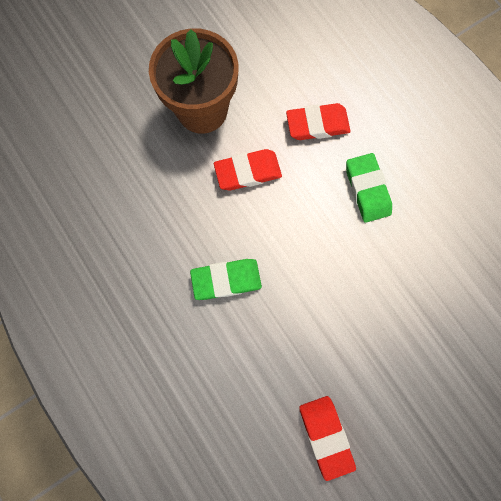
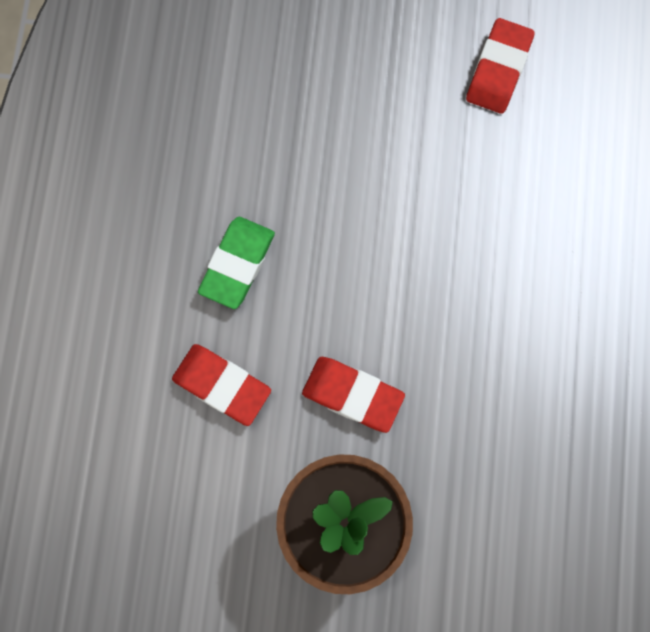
camera: 140 degrees left, 0 degrees up
green eraser [190,259,262,300] -> none

